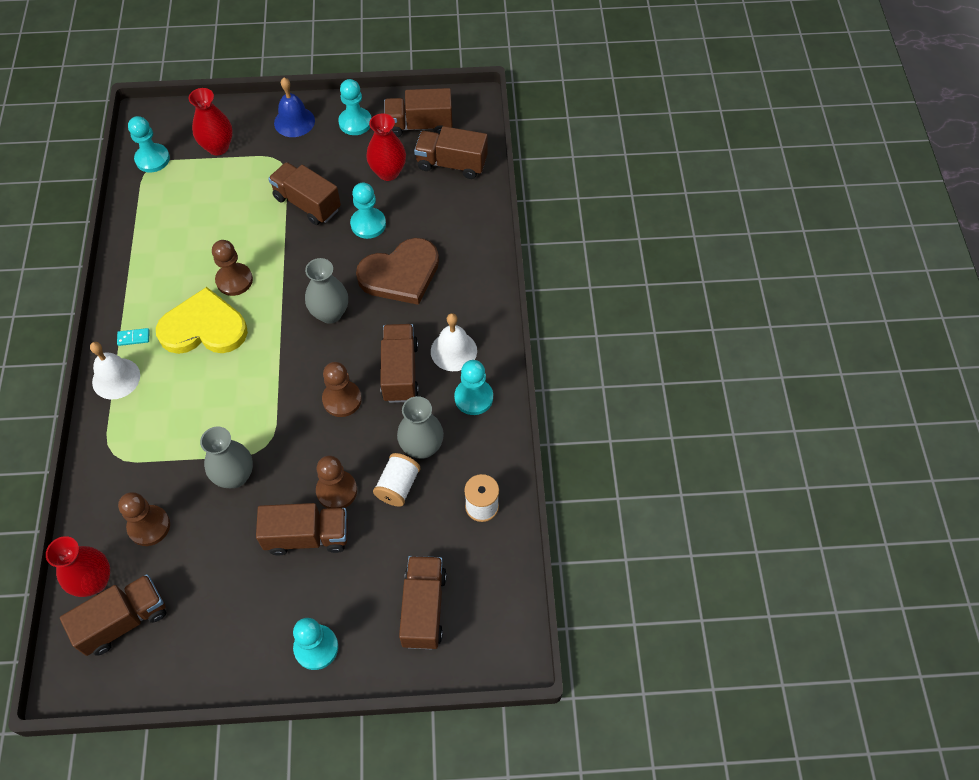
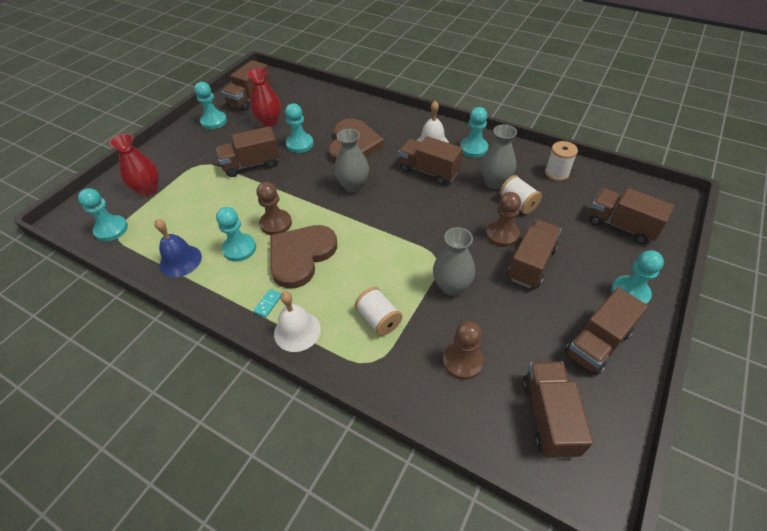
camera: 55 degrees left, 10 degrees down
red vase [46,536,110,597] -> none
yellow heart [156,287,248,354] -> brown heart [270,225,337,289]
blue bell [274,78,315,137] -> blue bell moved to [154,219,202,277]
brown pawn [322,362,362,417] -> none
brown truck [414,126,488,179] -> brown truck moved to [564,288,648,376]
none -> turquoise pawn [216,207,256,262]
none -> white spool [355,287,402,336]

